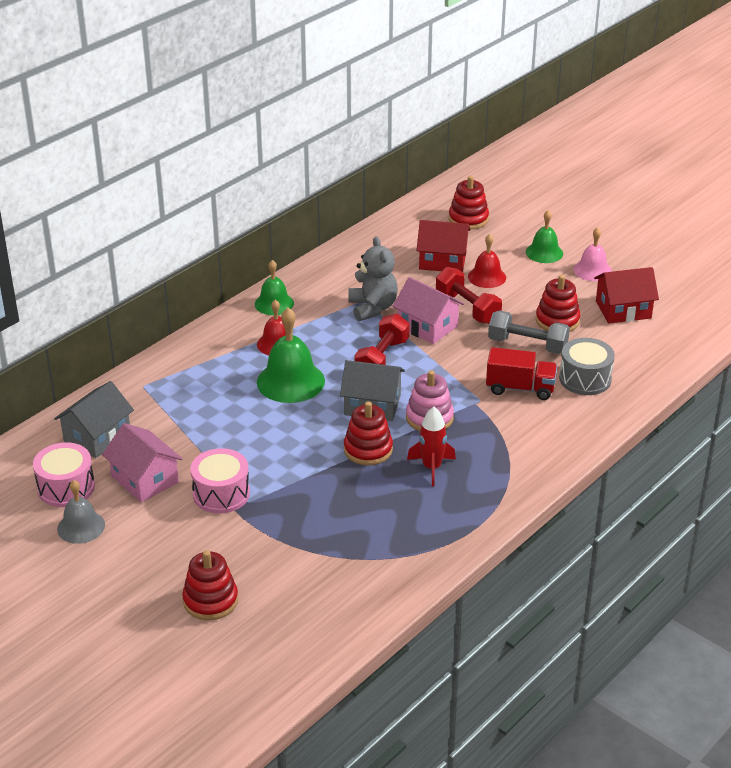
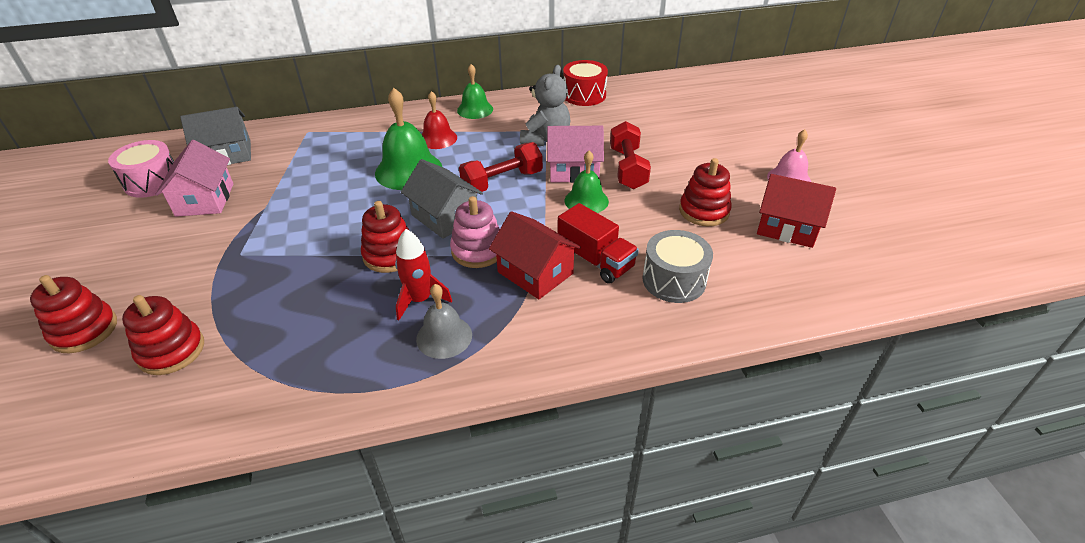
camera: 35 degrees right, 5 degrees up
grey bell [57,480,105,544] -> grey bell moved to [416,284,472,359]
pink drum [190,448,250,514] -> none
pink house [393,277,464,344] -> pink house turned 75 degrees counterclockwise [547,126,604,183]
red house [416,220,470,272] -> red house moved to [489,211,581,299]
red stacking toy [449,176,489,229] -> red stacking toy moved to [122,295,204,375]
red bell [468,234,506,288] -> none
grey dumbbell [488,310,570,354] -> none
green bell [526,210,563,263] -> green bell moved to [565,151,609,213]
none -> red drum [563,60,608,106]

